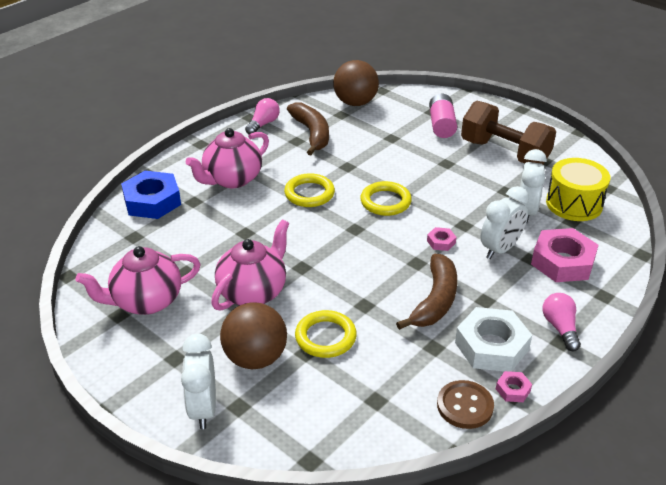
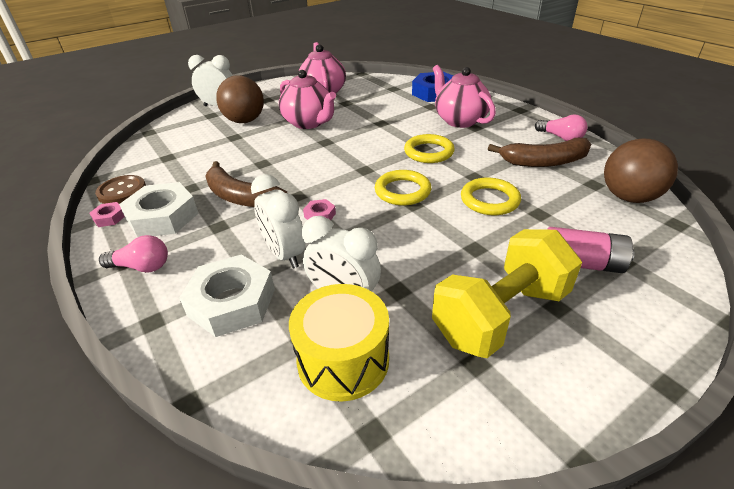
camera: 105 degrees right, 0 degrees up
yellow ring [295,310,357,358] -> yellow ring moved to [461,178,521,215]
brown dumbbell [461,101,556,165] -> yellow dumbbell [432,229,582,358]
pink nut [531,228,598,282] -> white nut [179,254,275,337]

